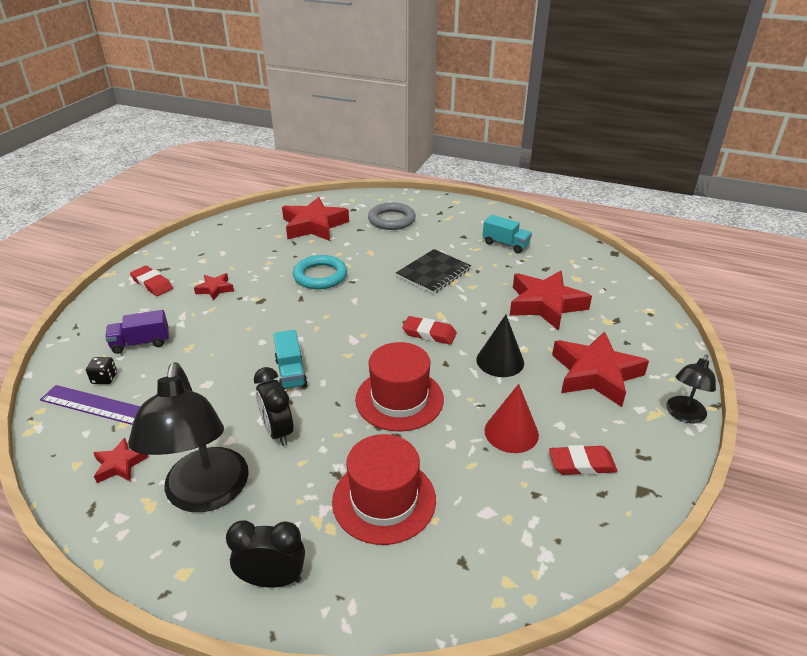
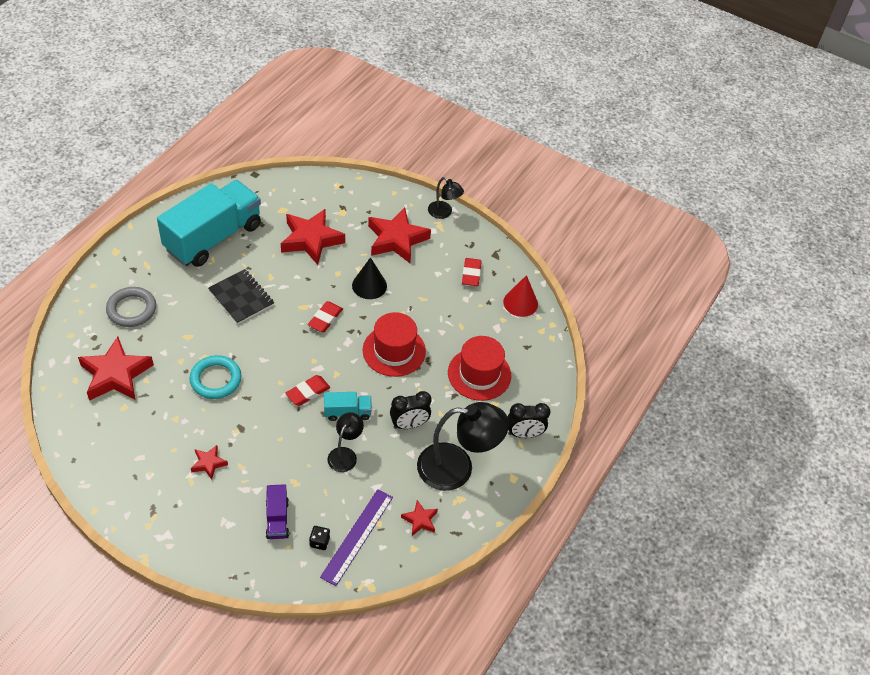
camera: 85 degrees left, 15 degrees up
red eraser [130,266,173,296] -> red eraser moved to [286,375,330,406]
black clock [226,520,305,588] -> black clock turned 105 degrees counterclockwise [508,403,550,438]
turquoise truck [483,215,532,253] -> turquoise truck [157,180,261,267], size x2.36
red cone [485,384,539,453] -> red cone moved to [503,275,538,317]
none -> black lamp [327,412,364,472]

